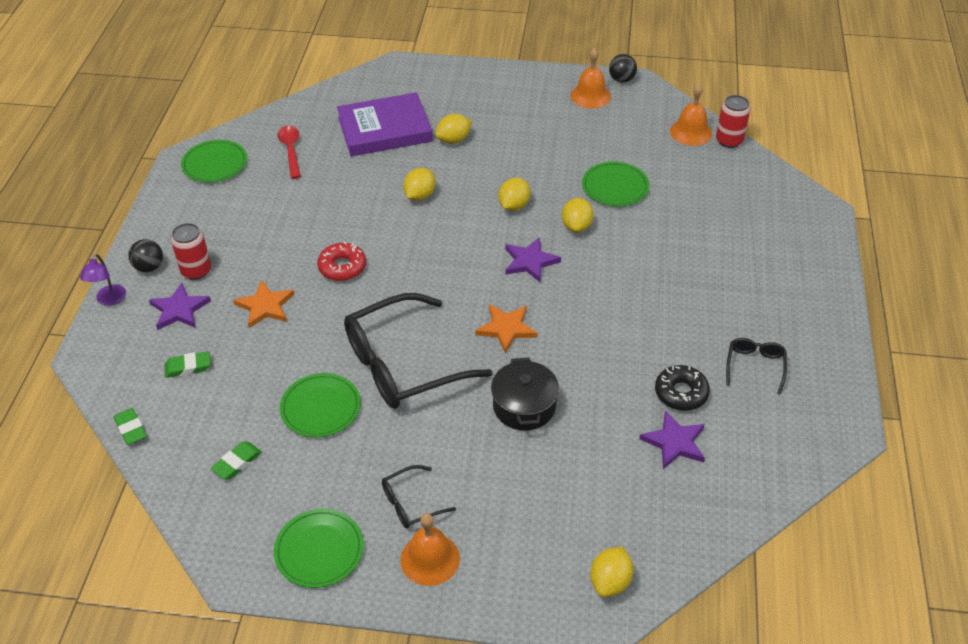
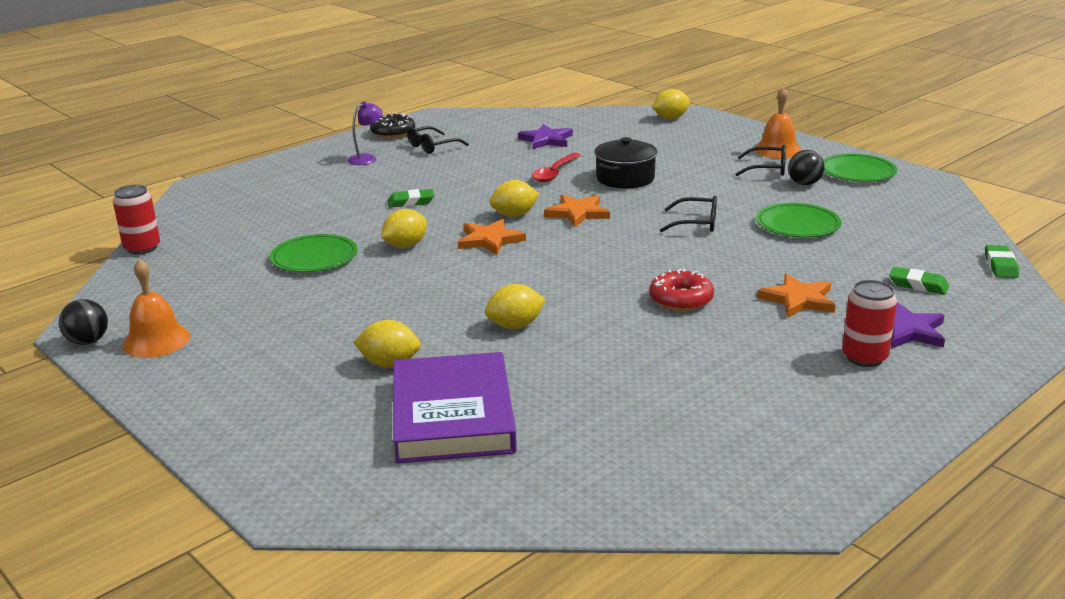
camera: 140 degrees left, 20 degrees down
purple lamp [80,254,126,306] -> purple lamp moved to [348,101,383,165]
black ball [128,239,163,272] -> black ball moved to [788,150,824,185]
green plate [181,140,247,183] -> none
green eraser [211,441,262,480] -> green eraser moved to [387,189,434,208]
red spoon [278,126,301,179] -> red spoon moved to [532,153,581,182]
purple book [337,92,433,156] -> purple book turned 60 degrees clockwise [393,352,517,463]
black glasses [344,293,493,409] -> black glasses [660,196,717,232], size x0.45
yellow lemon [498,178,531,211] -> yellow lemon moved to [490,180,539,217]
purple star [505,237,561,282] -> orange star [458,219,526,255]
black donut [655,365,710,411] -> black donut moved to [370,113,415,139]
orange bell [670,84,712,146] -> none

